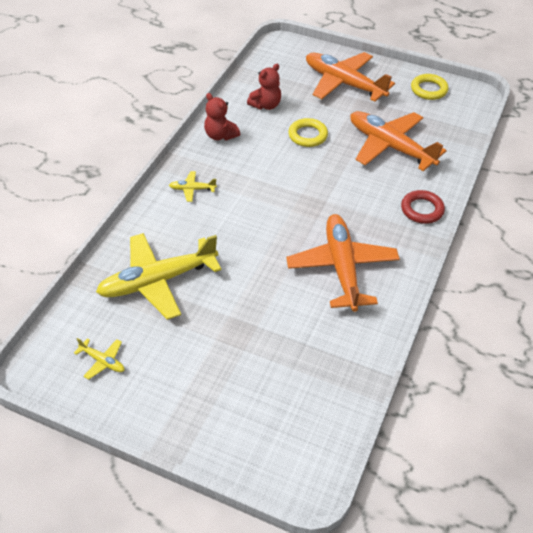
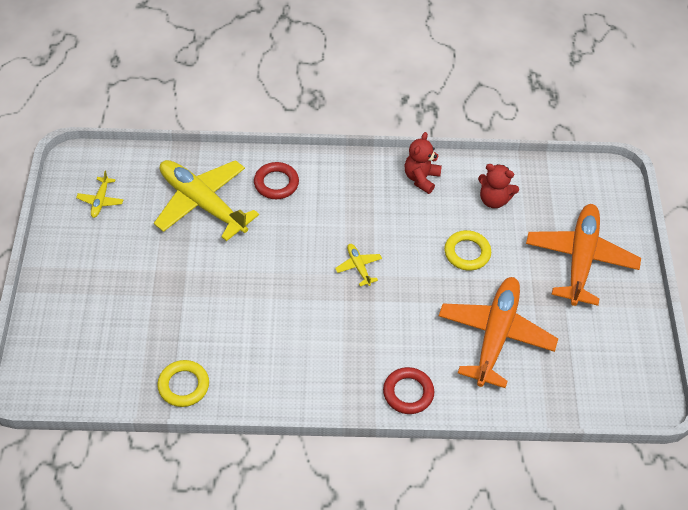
camera: 65 degrees right, 5 degrees up
yellow plane [169,171,217,202] -> yellow plane moved to [335,244,382,286]
orange plane [286,214,400,312] -> none
yellow ring [411,74,449,100] -> yellow ring moved to [157,360,209,407]
none -> red ring [254,162,299,199]

